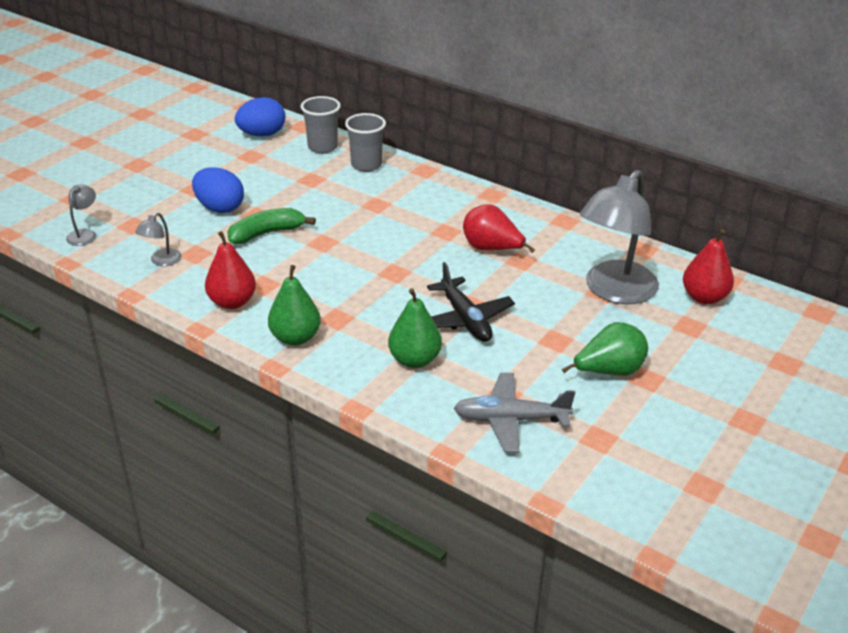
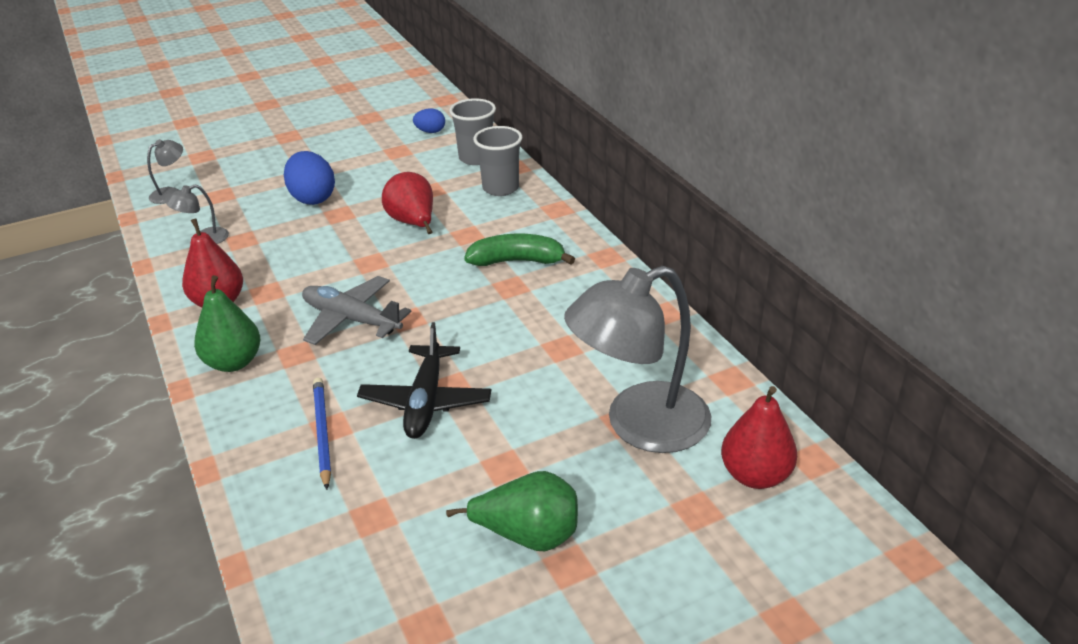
camera: 30 degrees right, 0 degrees up
green banana [227,208,316,244] -> green banana moved to [464,234,575,266]
blue egg [235,97,285,136] -> blue egg [413,108,445,133], size x0.56
green pear [388,288,442,368] -> blue pencil [313,378,331,490]
grey plane [453,373,575,453] -> grey plane moved to [302,276,411,345]
red pear [463,204,535,253] -> red pear moved to [382,172,433,234]

